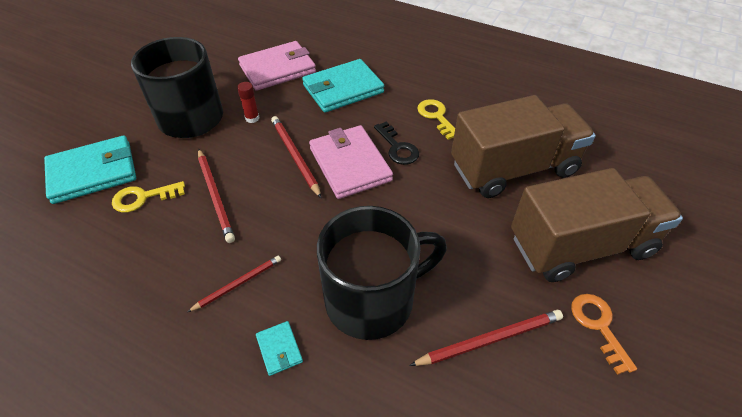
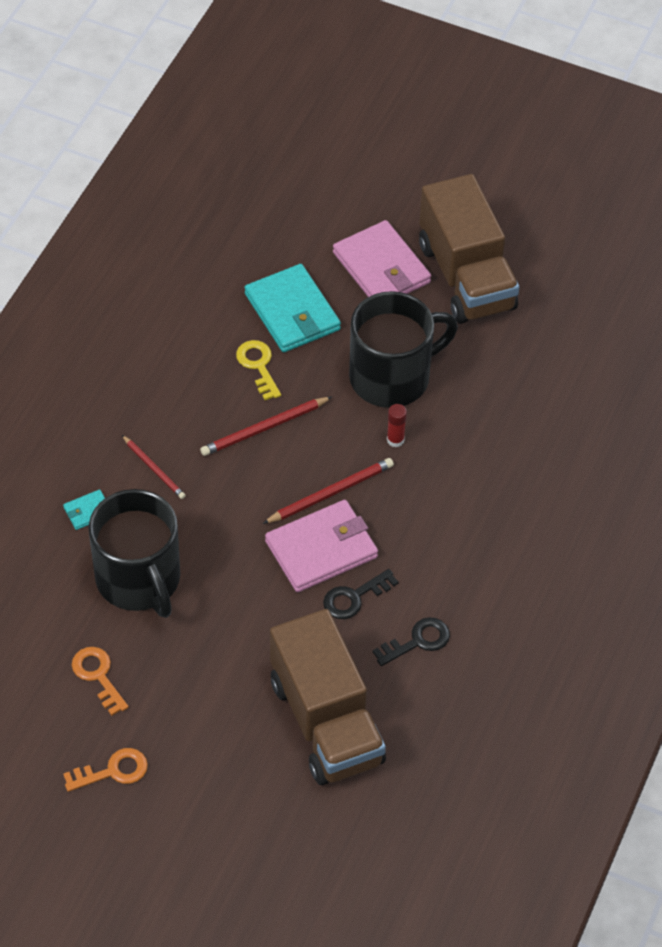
camera: 85 degrees right, 5 degrees up
pink wallet [238,41,316,91] -> pink wallet moved to [333,220,431,297]
turquoise wallet [302,59,384,113] -> none
red pencil [409,310,563,366] -> orange key [72,647,129,716]
yellow key [417,99,455,140] -> black key [373,617,450,666]
brown truck [511,168,683,282] -> brown truck moved to [419,174,519,324]

